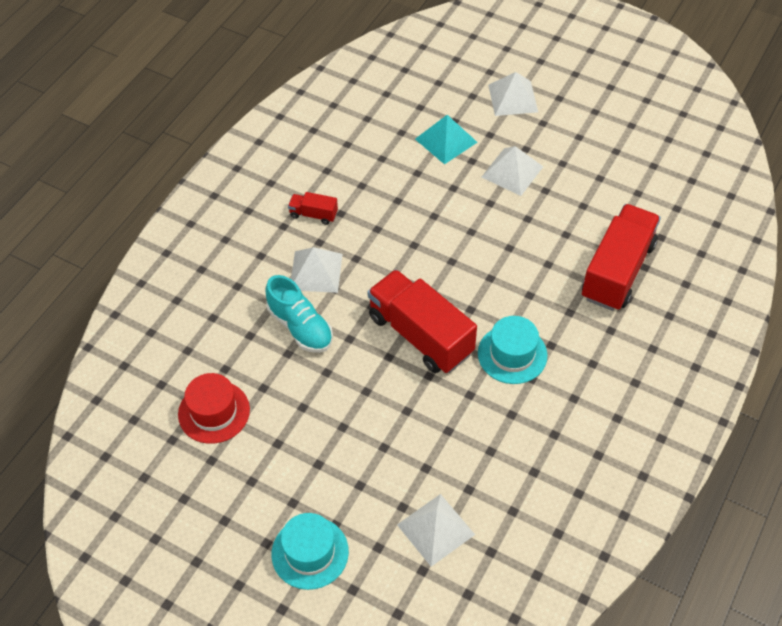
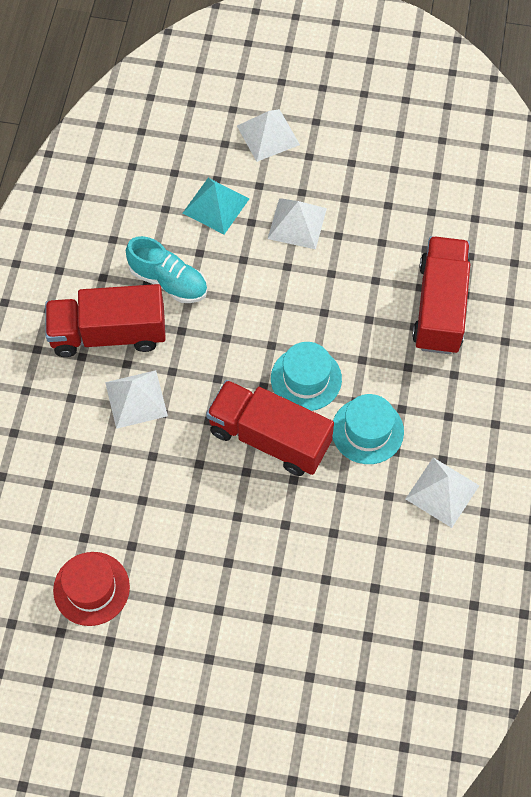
camera: 20 degrees left, 10 degrees up
turquoise shoe [265,275,333,353] -> turquoise shoe moved to [126,236,207,303]
turquoise hat [272,513,349,590] -> turquoise hat moved to [271,342,342,411]
red truck [288,192,338,225] -> red truck [45,284,166,357], size x2.24
white pyramid [397,494,475,567] -> white pyramid moved to [406,458,480,528]

